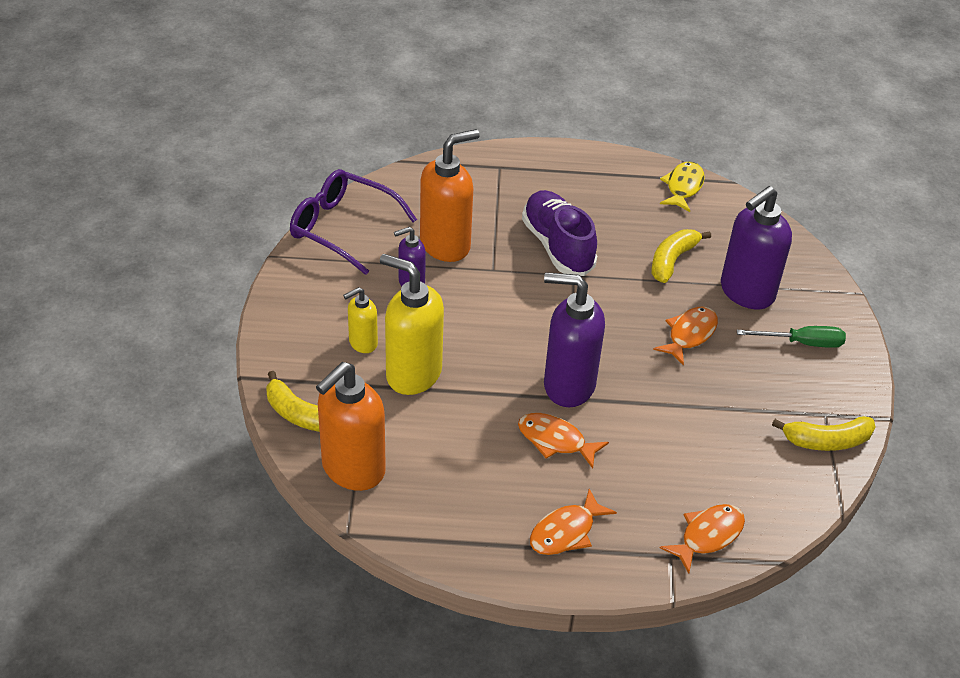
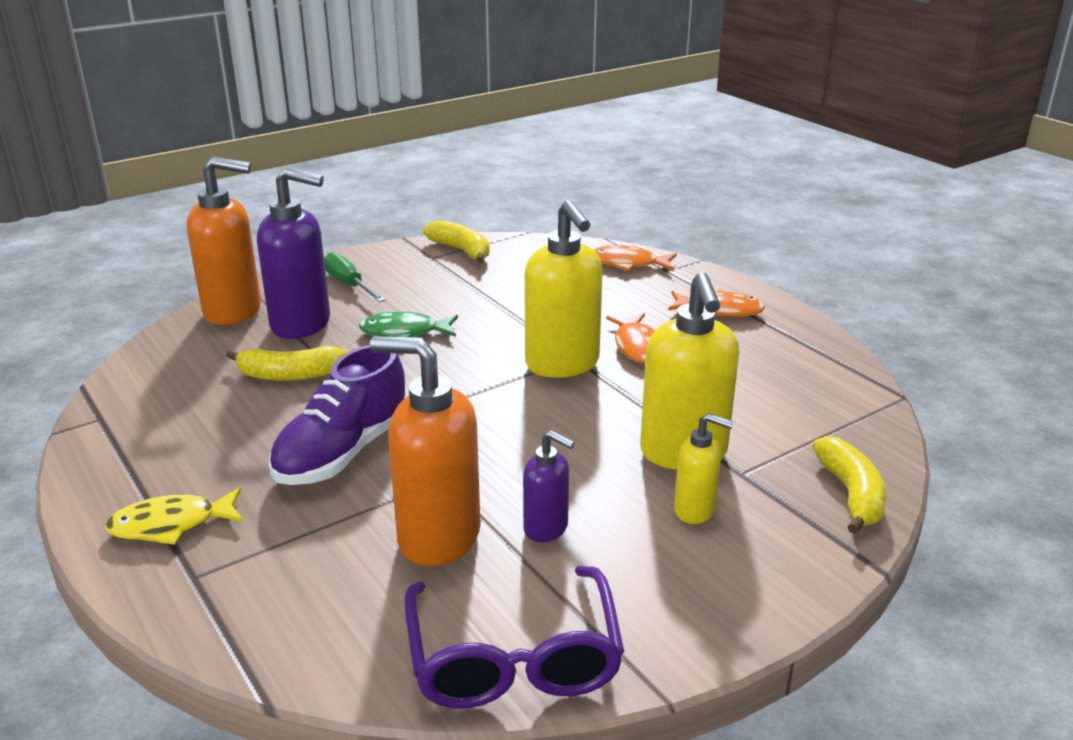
camera: 125 degrees left, 15 degrees down
orange soap dispenser [316,362,386,491] -> orange soap dispenser moved to [187,157,261,325]
purple soap dispenser [544,272,605,407] -> yellow soap dispenser [525,200,603,378]
orange fish [653,307,718,366] -> green fish [359,311,458,337]
yellow fish [660,162,705,212] -> yellow fish moved to [105,488,244,545]

